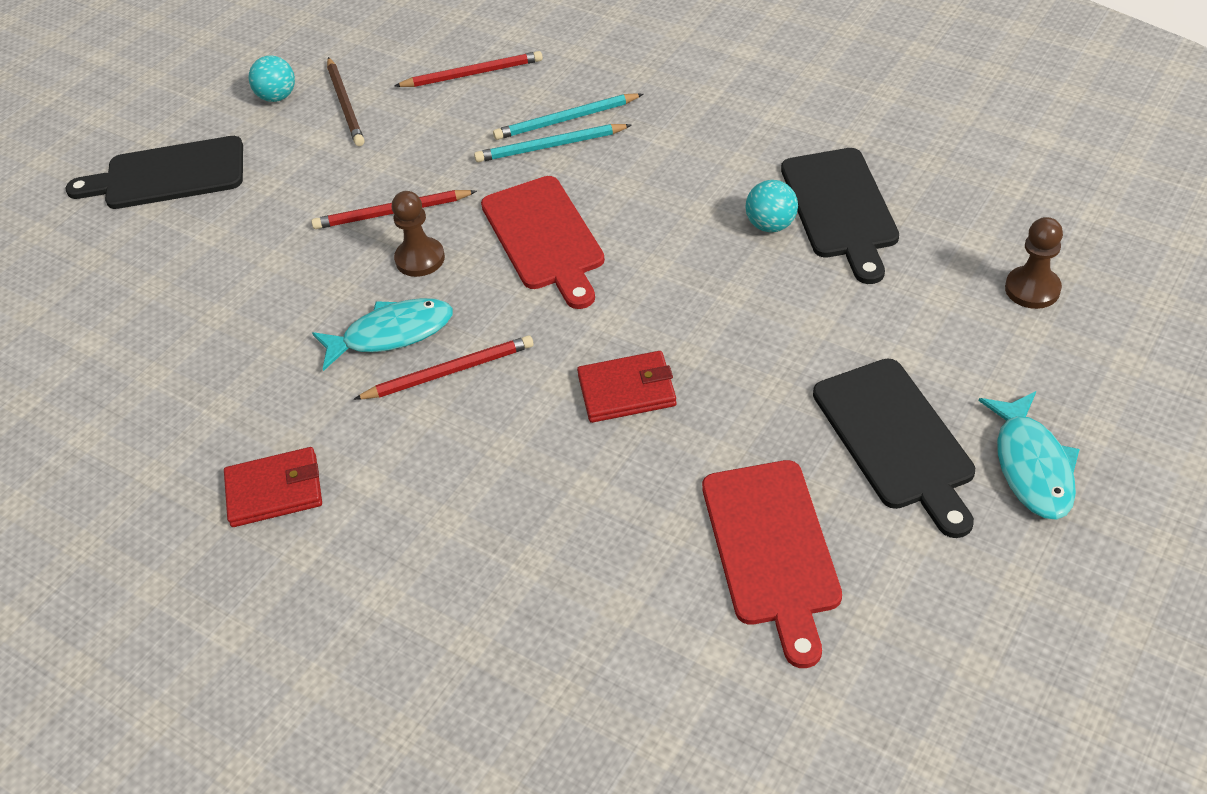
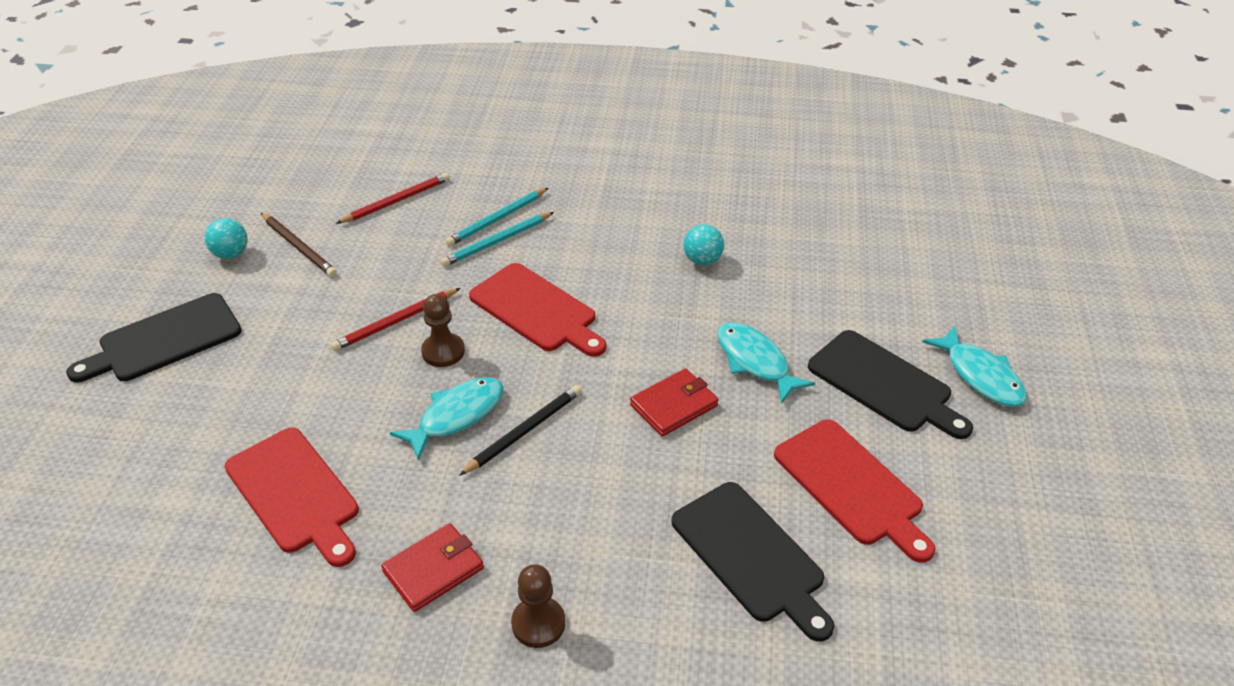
camera: 30 degrees left, 5 degrees down
red pencil [353,335,534,400] -> black pencil [459,385,582,476]
black cutting board [781,148,899,284] -> black cutting board moved to [672,482,834,642]
brown pawn [1005,217,1063,309] -> brown pawn moved to [511,564,565,648]
none -> red cutting board [225,428,359,567]
none -> turquoise fish [717,322,815,404]

